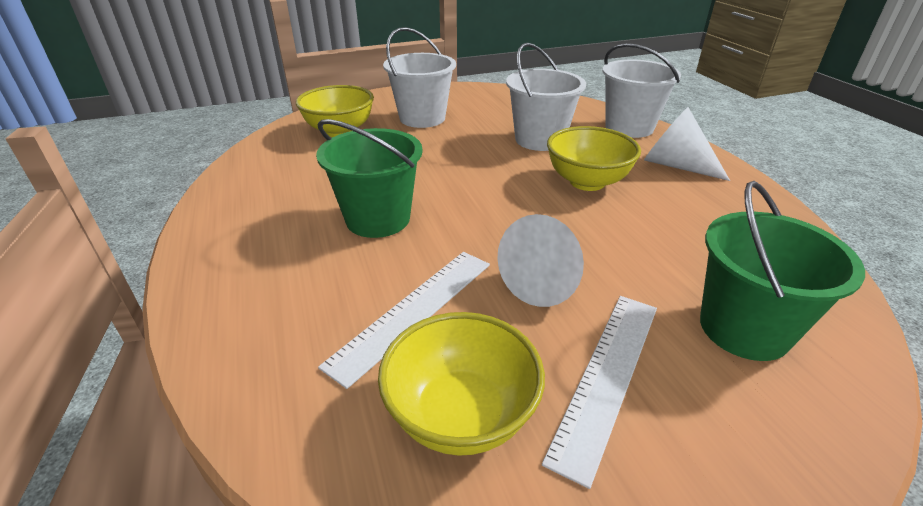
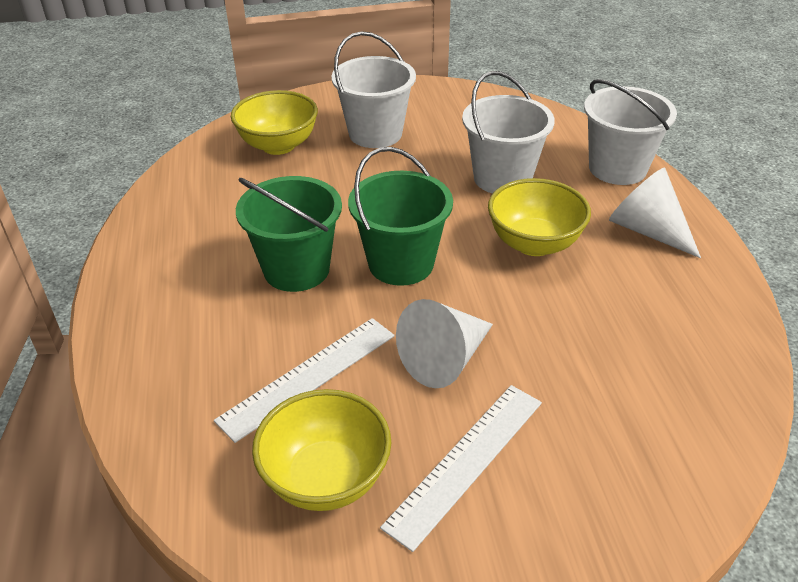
camera: 10 degrees right, 5 degrees up
green bucket [700,181,865,361] -> green bucket moved to [348,147,453,286]

